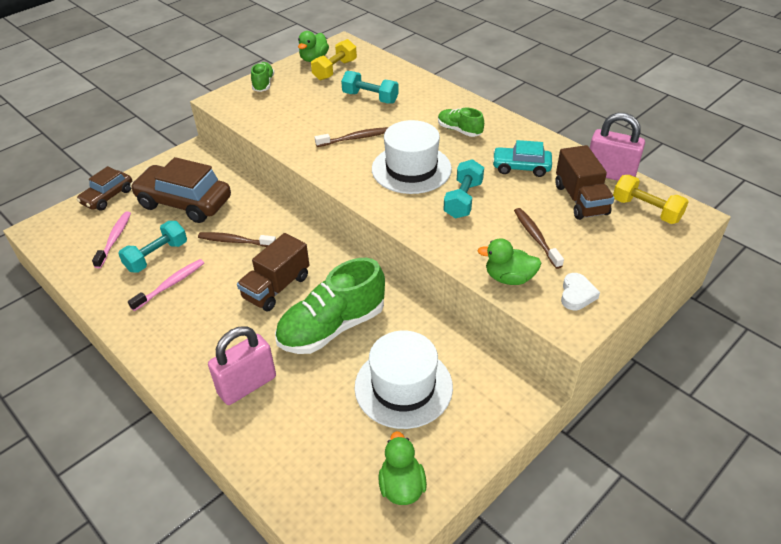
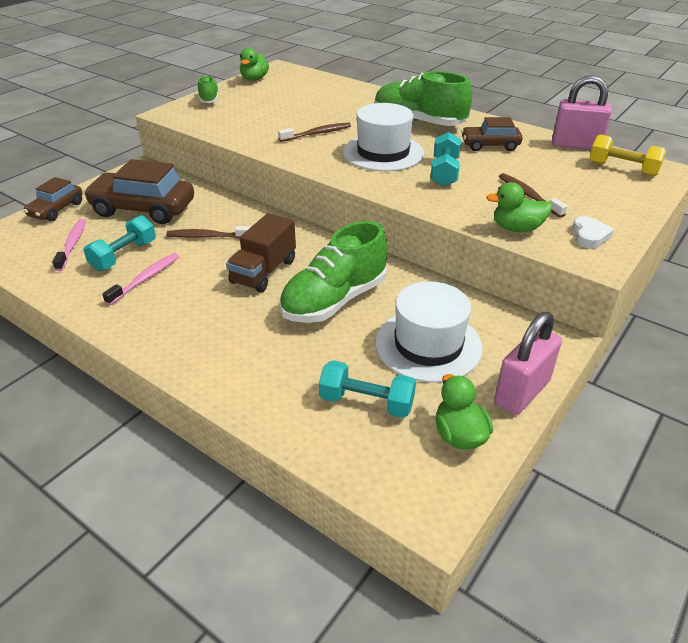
camera: 10 degrees left, 5 degrees down
pink padlock [208,326,276,405] -> pink padlock moved to [494,312,562,415]
yellow dumbbell [311,39,357,80] -> none
turquoise dumbbell [341,71,399,104] -> turquoise dumbbell moved to [319,360,416,418]
green shoe [438,108,484,137] -> green shoe [375,71,472,126], size x1.94
turquoise car [492,140,552,177] -> brown car [461,117,523,151]
brown truck [555,145,615,220] -> none

